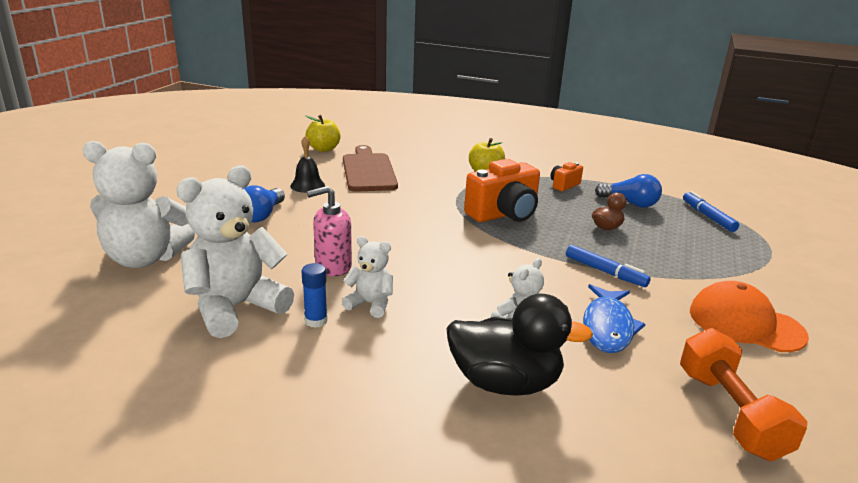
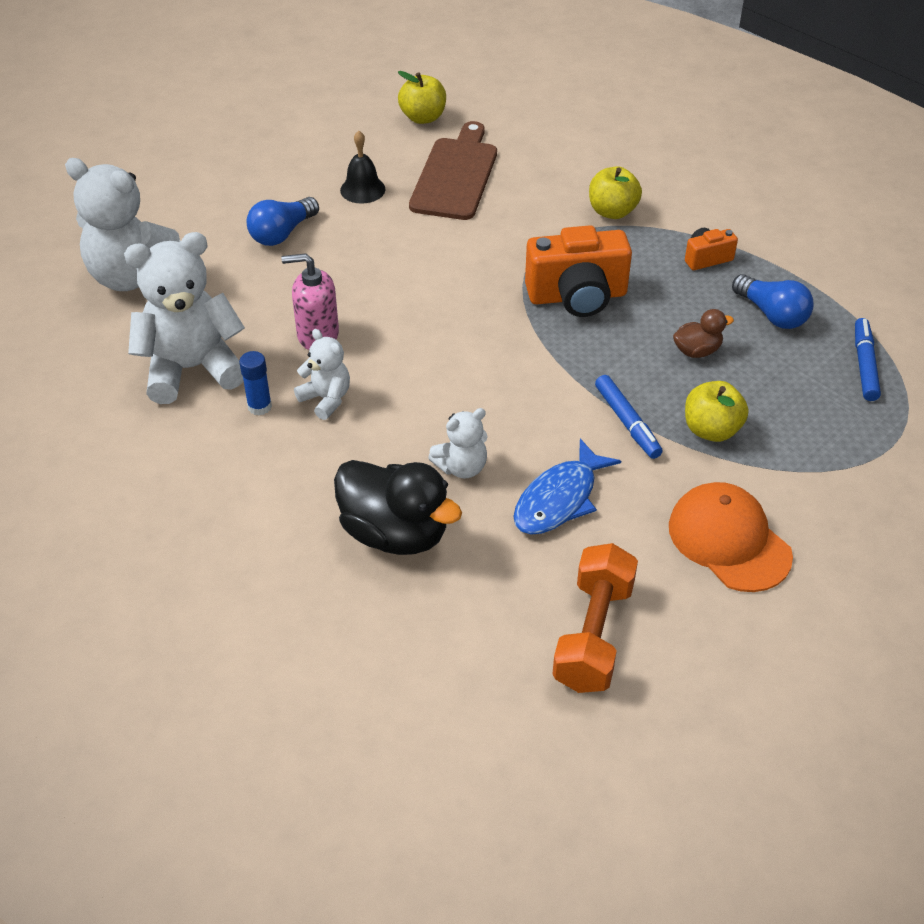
camera: 25 degrees right, 20 degrees up
none -> yellow apple [685,381,748,442]

